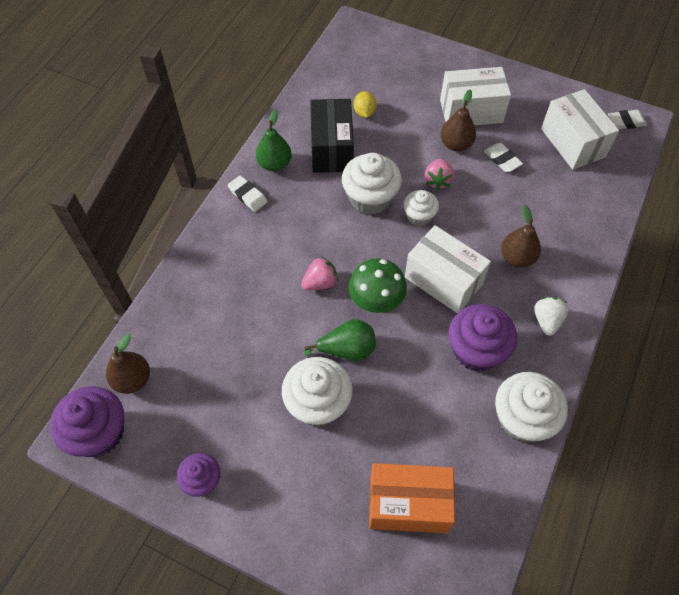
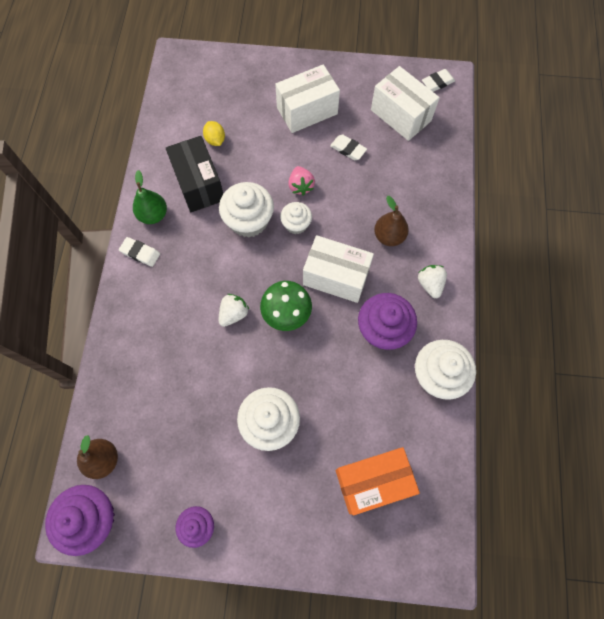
camera: 20 degrees left, 10 degrees up
pink strawberry [301,256,338,291] -> white strawberry [219,294,249,327]
green pear [304,319,376,361] -> none
brown pear [441,90,476,151] -> none

